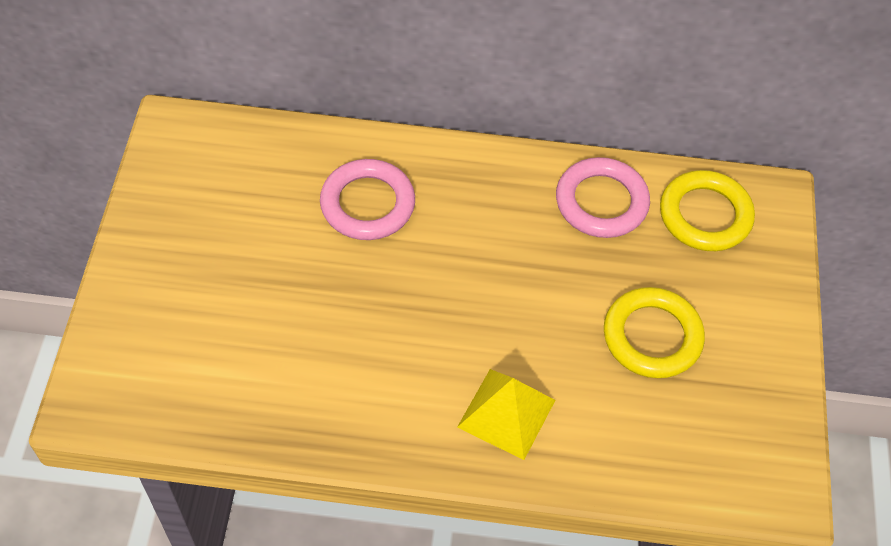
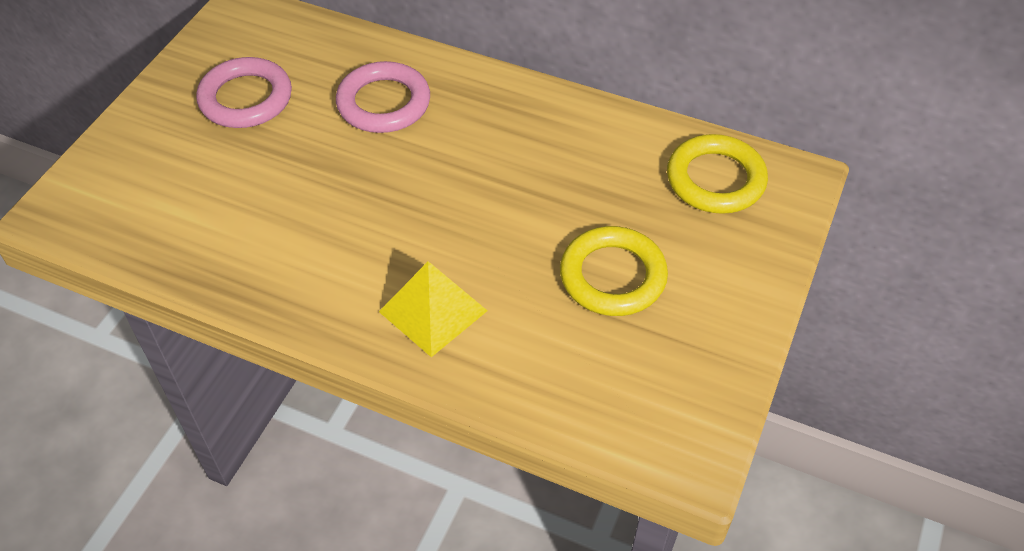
camera: 20 degrees right, 5 degrees down
pink ring [556,157,650,238] -> pink ring moved to [196,57,292,128]

